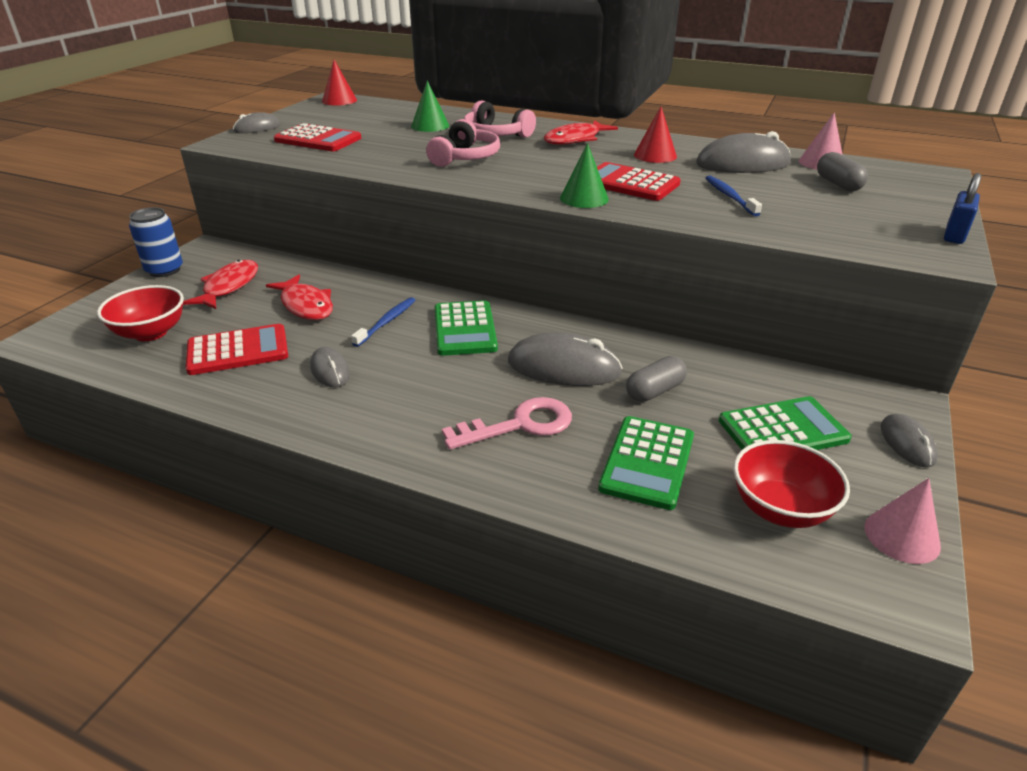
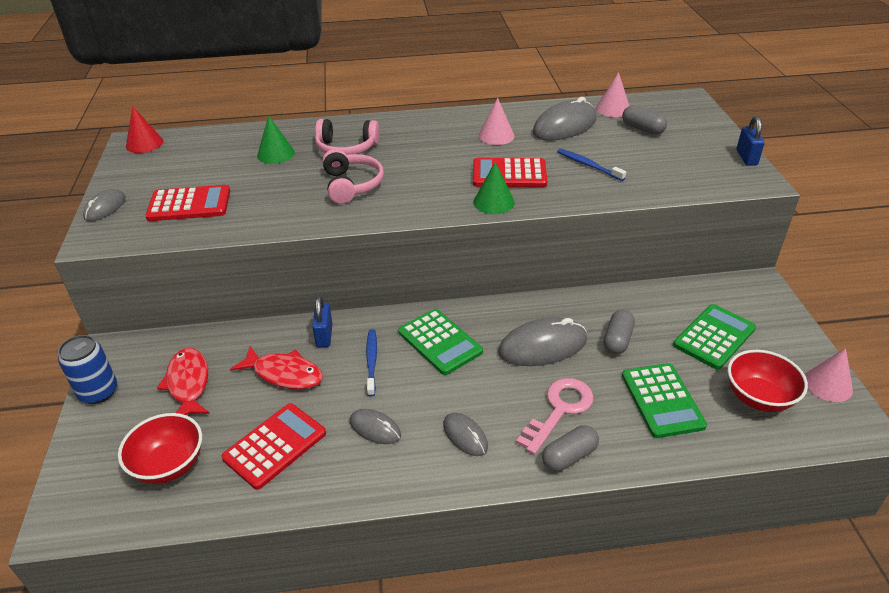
camera: 30 degrees left, 5 degrees up
red fish [544,120,618,145] -> none
red cone [634,107,677,163] -> pink cone [478,98,515,145]
grey mouse [881,414,938,468] -> grey mouse moved to [443,413,488,456]
none -> blue padlock [312,296,332,347]
none -> grey capsule [542,425,599,471]

